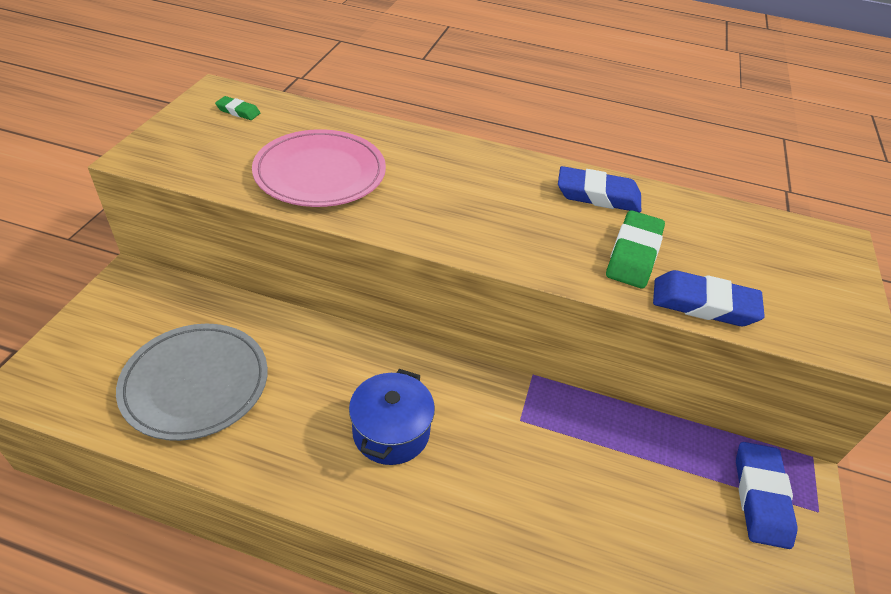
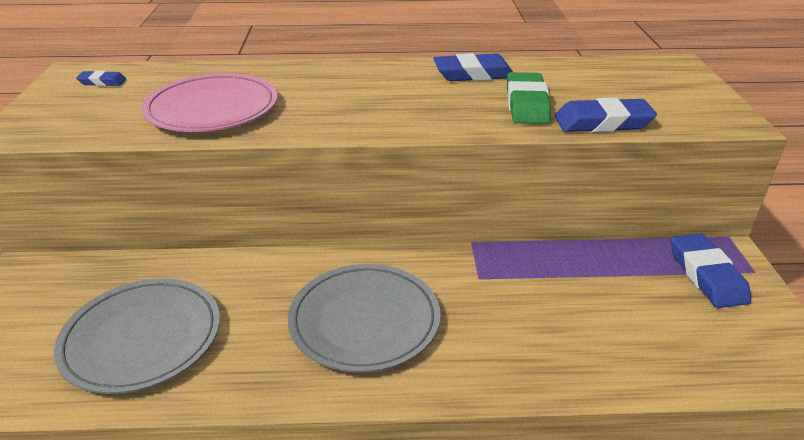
camera: 15 degrees left, 10 degrees down
green eraser [215,96,261,120] -> blue eraser [76,71,126,86]
blue pot [349,369,435,465] -> grey plate [288,264,441,372]

